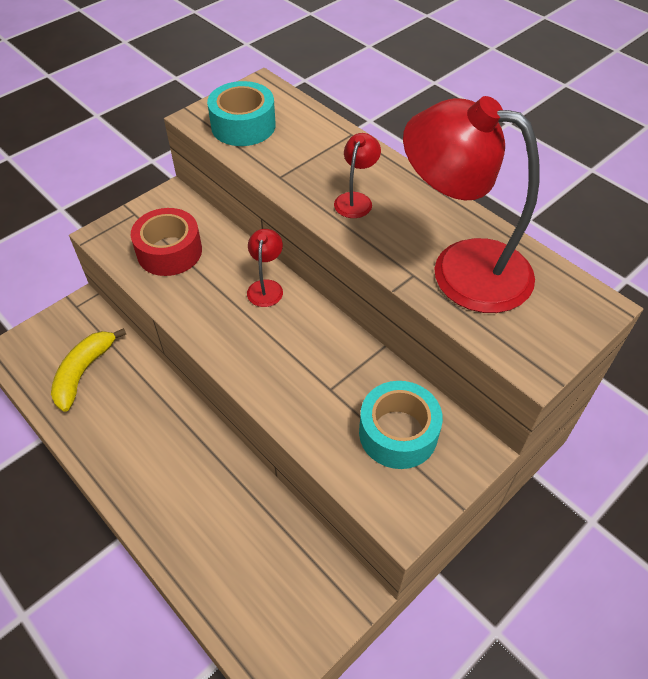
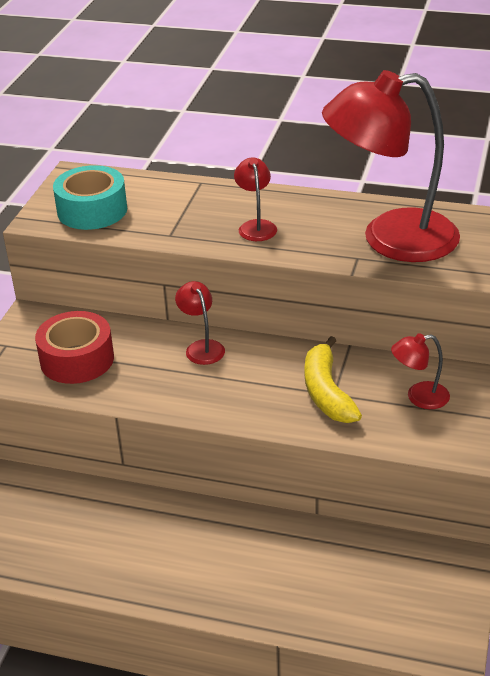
camera: 30 degrees left, 15 degrees down
yellow banana [51,328,126,412] -> yellow banana moved to [305,336,362,423]
turquoise tape [359,381,443,469] -> red lamp [391,333,450,409]

